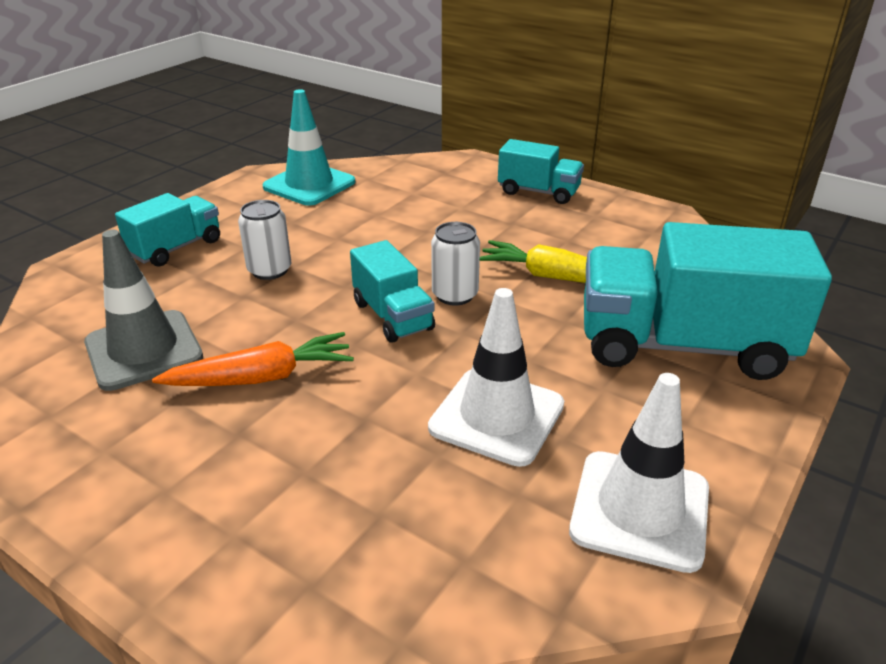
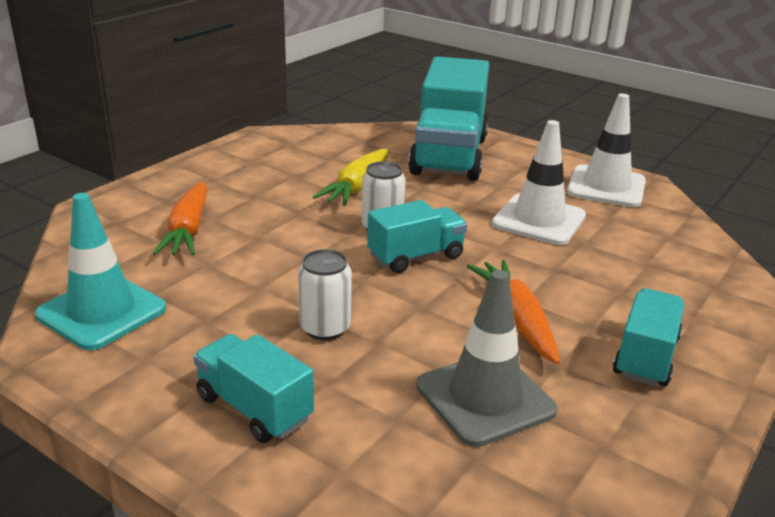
camera: 90 degrees left, 5 degrees down
turquoise truck [498,139,584,204] -> turquoise truck moved to [613,288,685,386]
none -> orange carrot [152,181,208,255]

